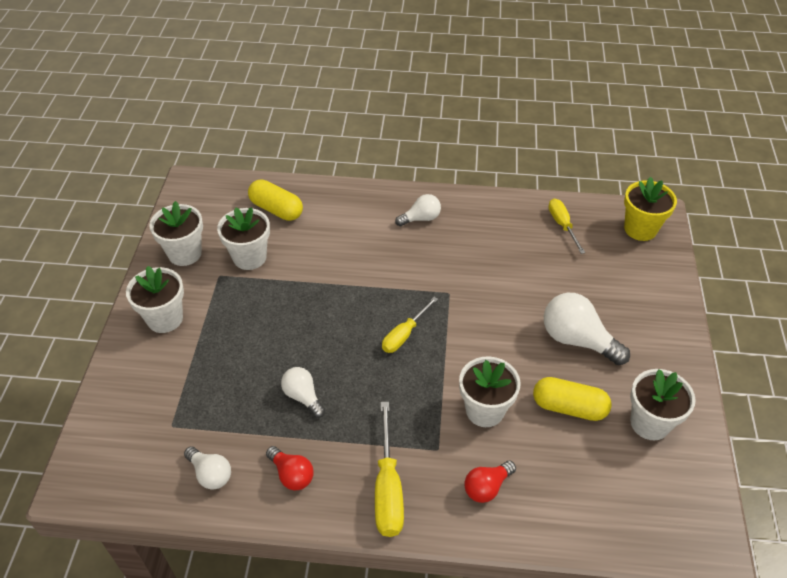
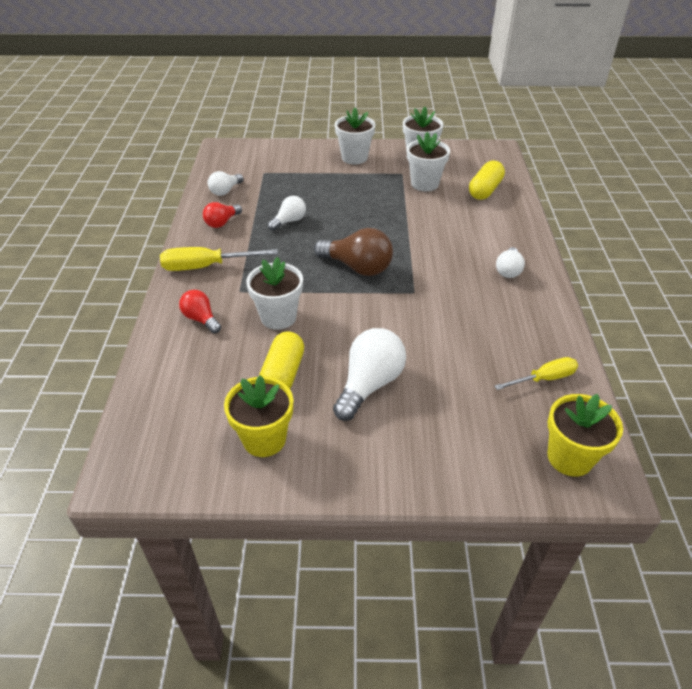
camera: 85 degrees right, 5 degrees down
yellow screwdriver [382,297,438,353] -> brown light bulb [314,228,393,276]
white light bulb [395,194,441,226] -> white light bulb turned 45 degrees clockwise [496,247,525,278]
white flower pot [630,369,696,440] -> yellow flower pot [224,375,293,457]

